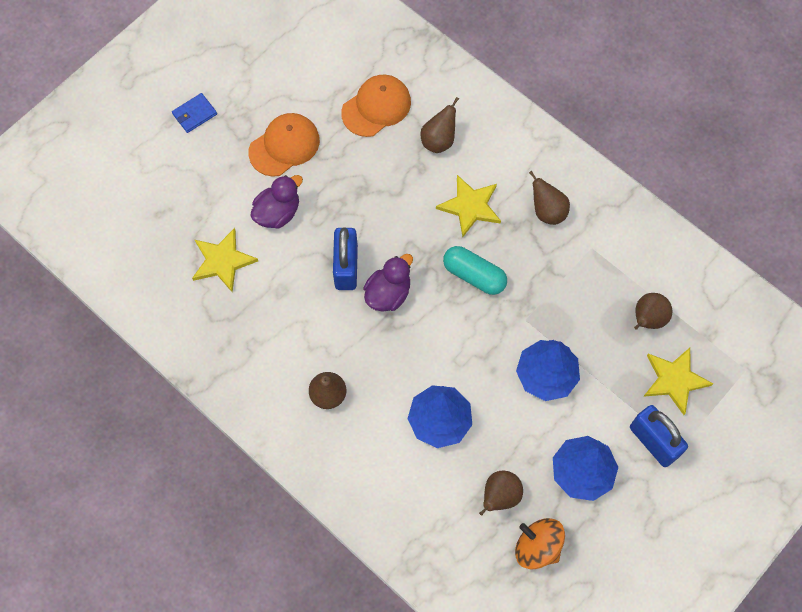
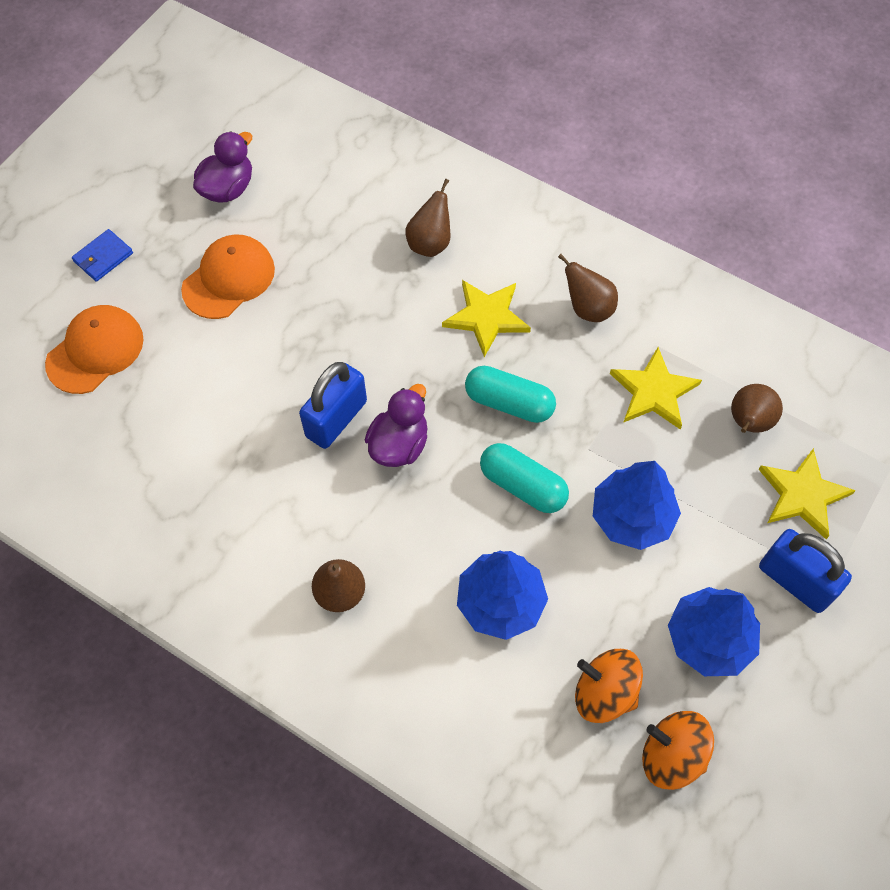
camera: 10 degrees left, 5 degrees down
yellow star [192,228,258,292] -> yellow star moved to [610,347,702,429]
purple duck [250,175,303,229] -> purple duck moved to [193,131,252,203]
blue padlock [333,227,358,290] -> blue padlock turned 45 degrees clockwise [299,362,367,449]
orange cap [341,75,411,137] -> orange cap moved to [45,305,144,394]
brown pear [479,471,523,516] -> orange spinning top [575,649,643,723]
none -> turquoise capsule [480,443,569,513]

